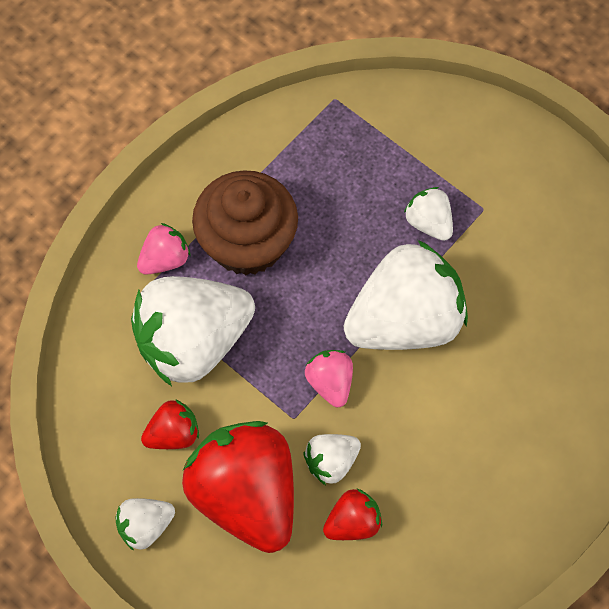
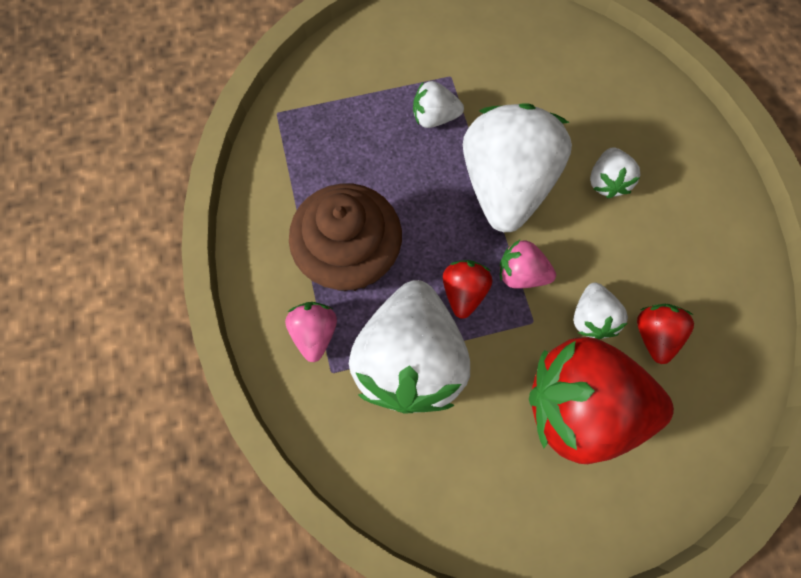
camera: 55 degrees left, 5 degrees up
white strawberry [116,498,175,551] -> white strawberry moved to [590,147,641,199]
red strawberry [141,399,199,449] -> red strawberry moved to [443,260,492,319]

